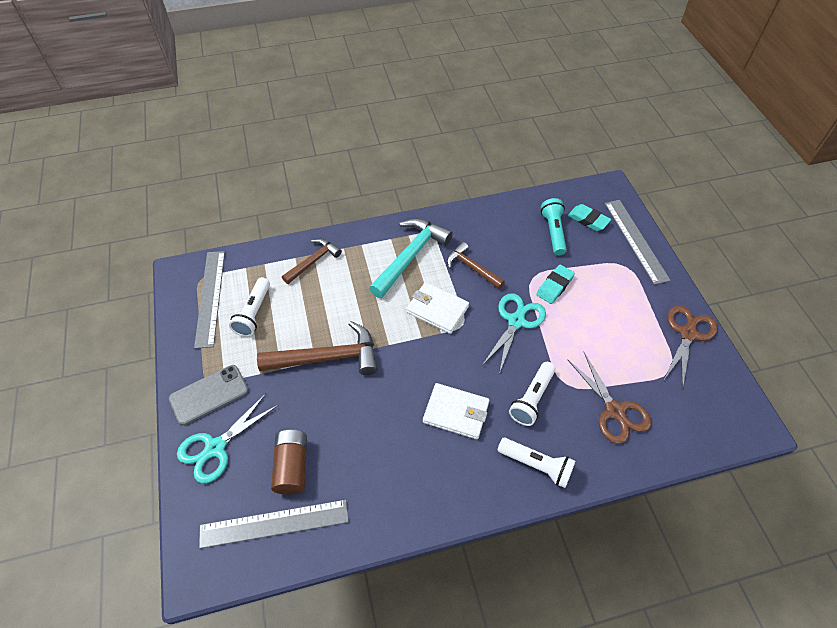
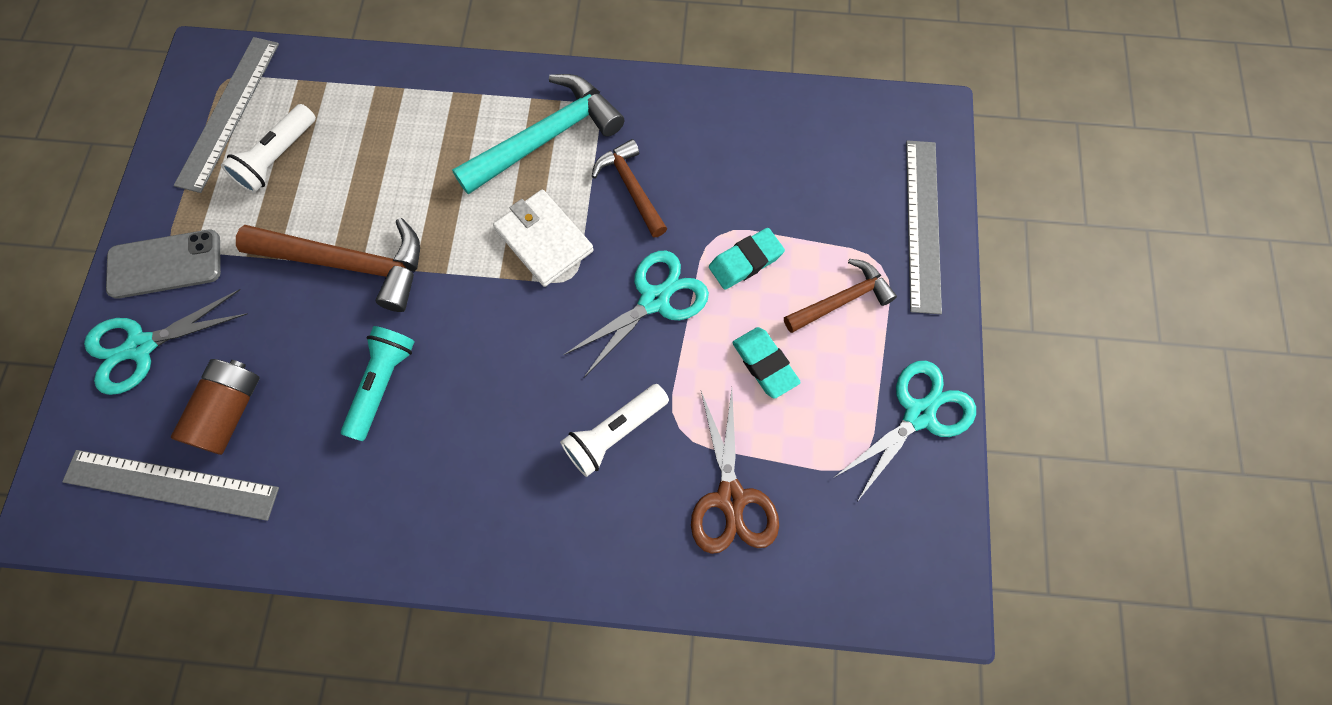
camera: 20 degrees right, 15 degrees up
brown hammer [282,239,342,284] -> brown hammer moved to [784,259,897,333]
white wallet [423,383,490,439] -> none
white flashlight [498,438,575,488] -> none
turquoise flashlight [541,198,567,256] -> turquoise flashlight moved to [341,326,415,441]
turquoise eraser [568,204,611,231] -> turquoise eraser moved to [732,327,801,399]
brown scissors [663,305,718,389] -> turquoise scissors [835,361,976,502]

